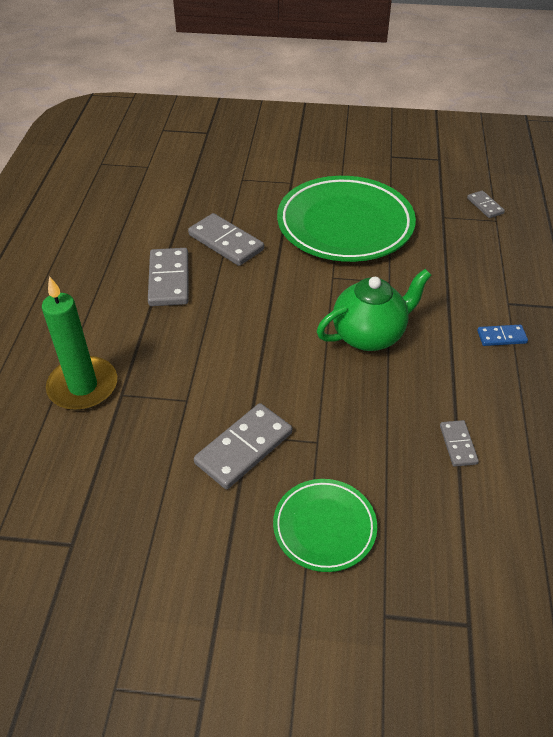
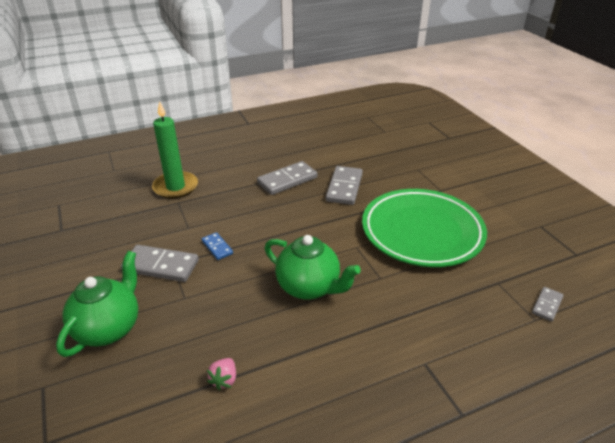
camera: 60 degrees right, 10 degrees down
green plate [273,479,377,572] -> green teapot [56,251,138,357]
grey domino [440,420,479,467] -> pink strawberry [207,358,236,390]
blue domino [477,325,528,346] -> blue domino moved to [202,232,233,260]

